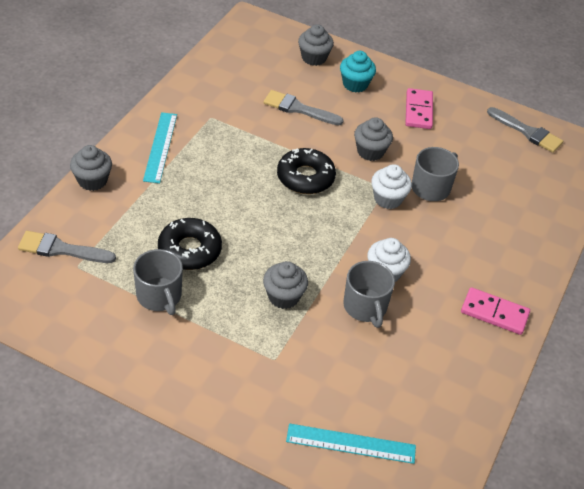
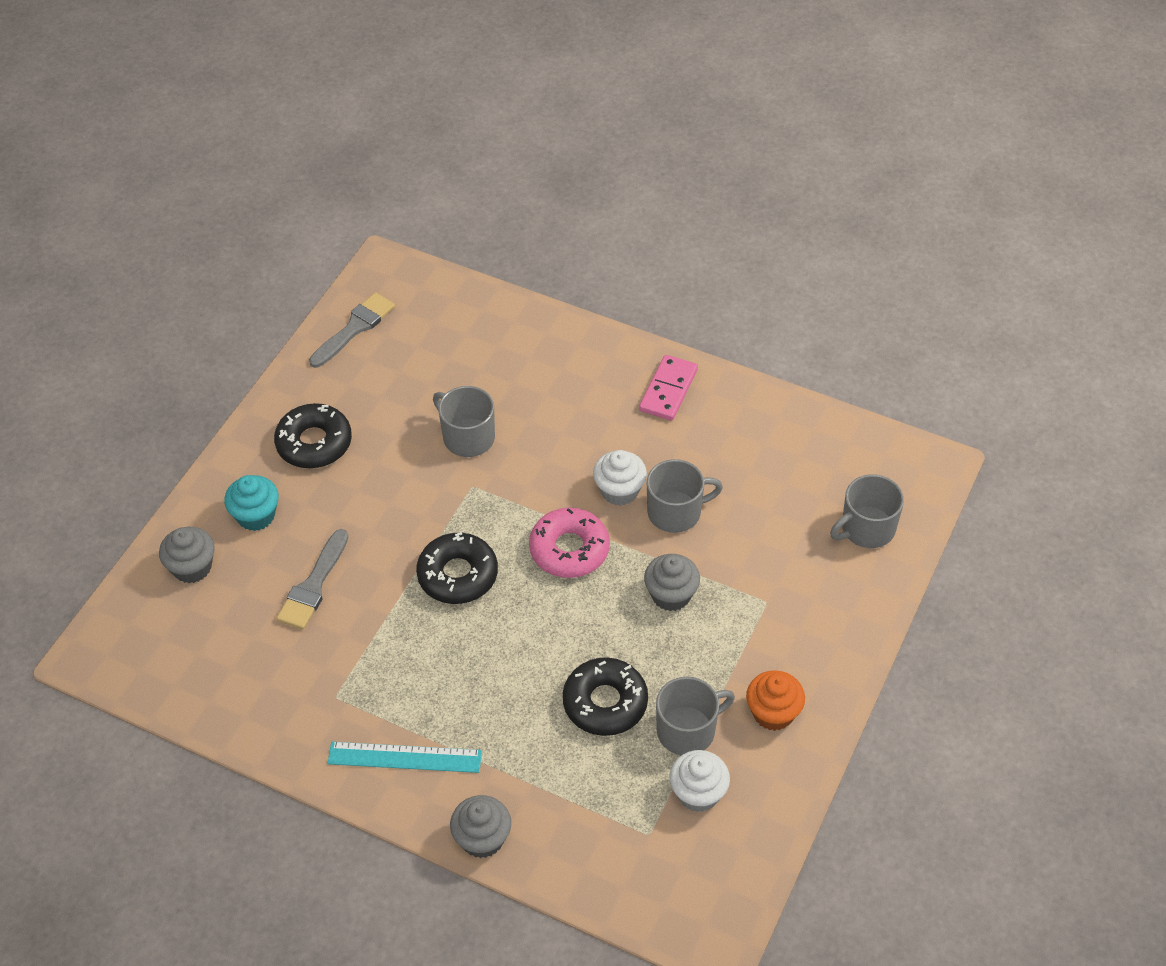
camera: 85 degrees left, 5 degrees up
grey brush [18,231,116,263] -> none
turquoise ruler [286,424,416,464] -> grey mug [830,474,904,548]
grey cupcake [354,117,393,161] -> none
white cupcake [371,164,412,209] -> white cupcake moved to [669,750,730,812]
pink domino [405,88,433,129] -> black donut [274,403,352,468]
none -> pink donut [529,508,610,578]
none -> orange cupcake [746,670,805,731]

